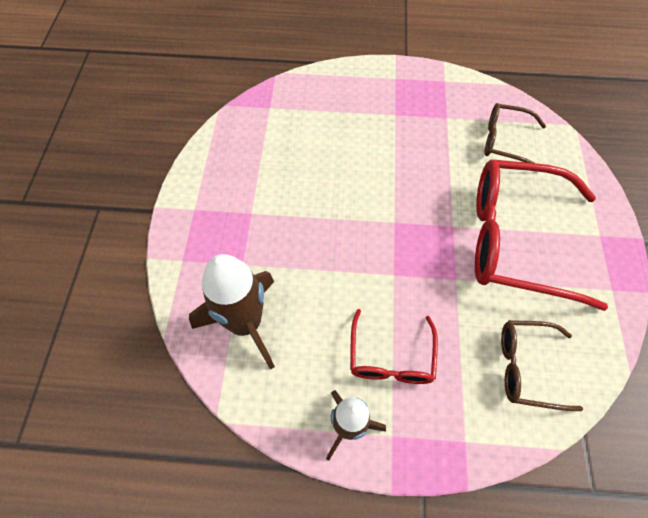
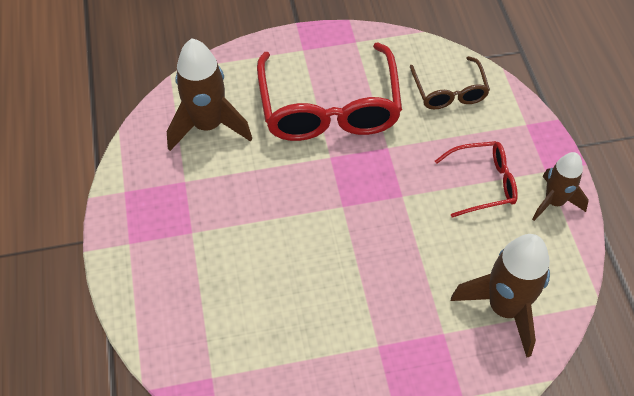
camera: 105 degrees left, 5 degrees down
brown glasses [484,103,546,163] -> brown rocket [167,39,252,151]

